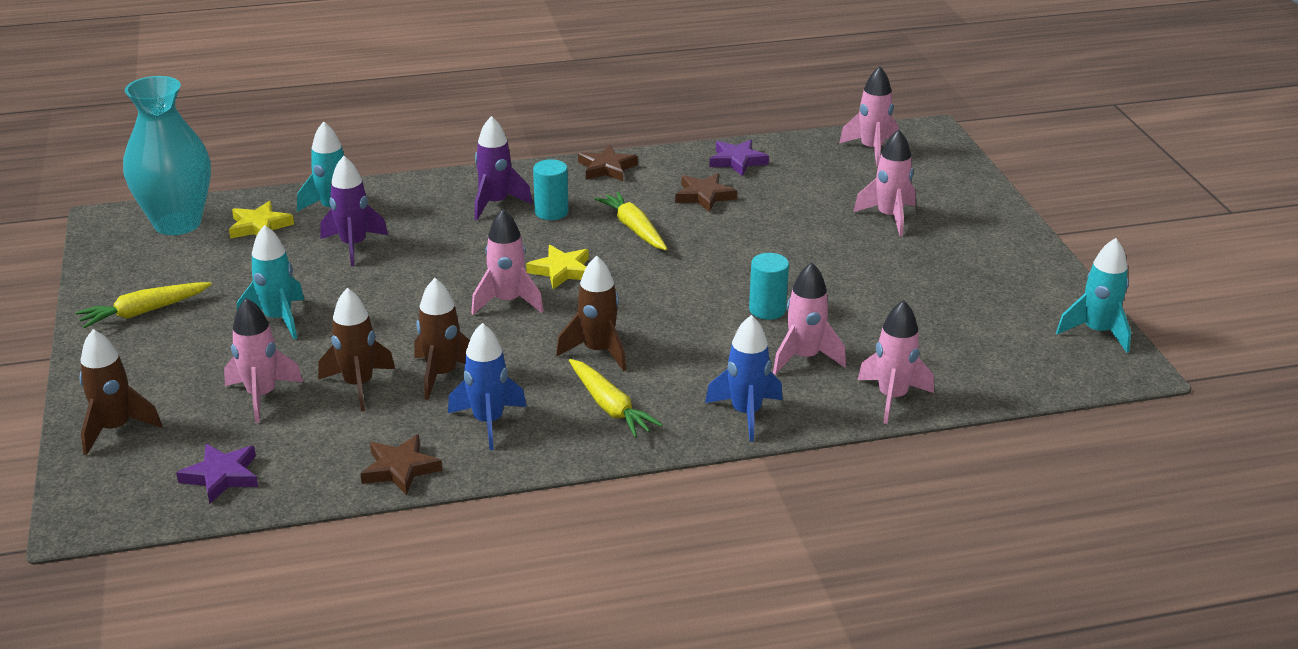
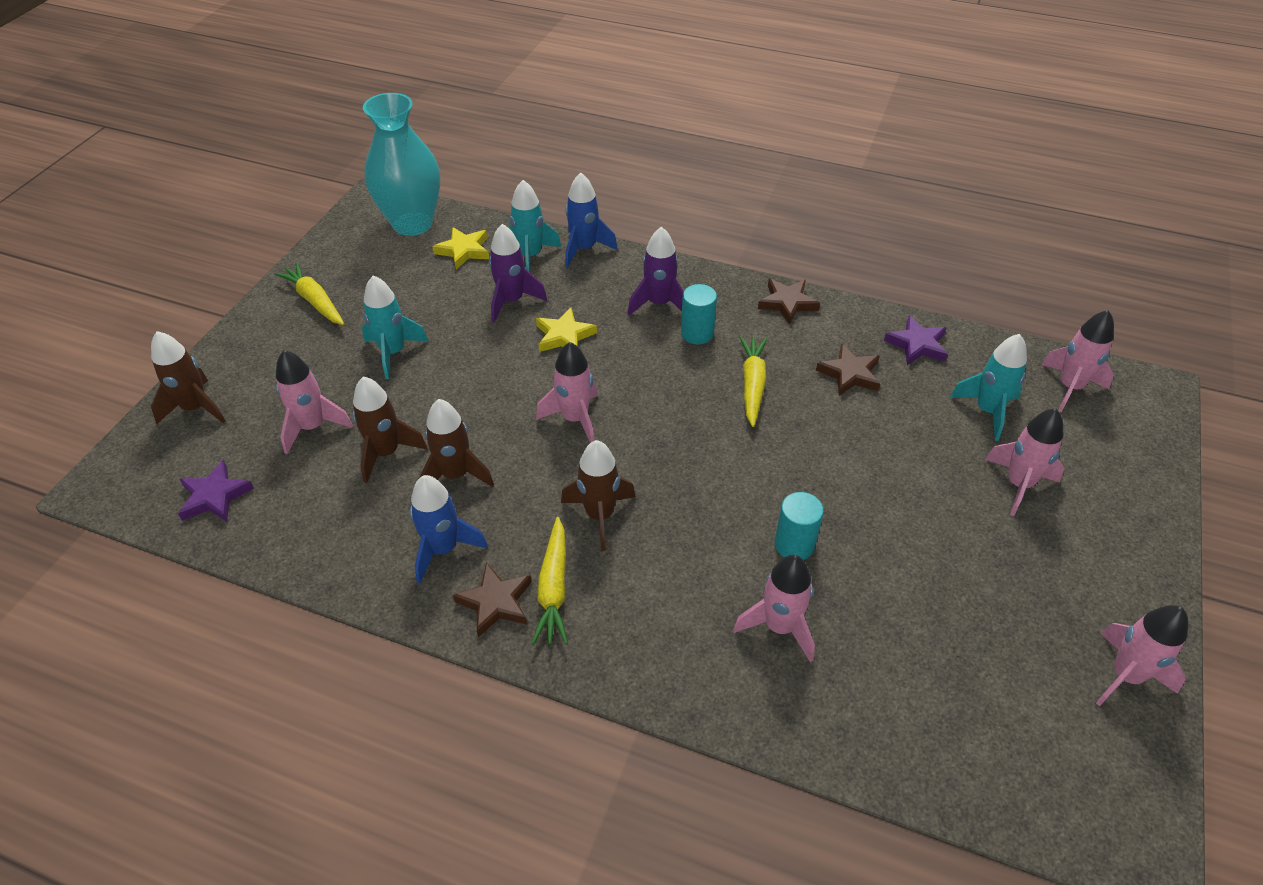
camera: 35 degrees right, 15 degrees up
yellow carrot [76,282,212,328] -> yellow carrot turned 45 degrees clockwise [274,263,344,325]
brown star [360,435,442,496] -> brown star moved to [453,562,532,638]
yellow star [526,245,589,289] -> yellow star moved to [536,308,597,352]
blue rocket [705,315,782,441] -> blue rocket moved to [565,173,618,268]
pink rocket [858,300,934,424] -> pink rocket moved to [1096,605,1188,706]
turquoise rocket [1056,238,1131,353] -> turquoise rocket moved to [950,334,1027,441]

